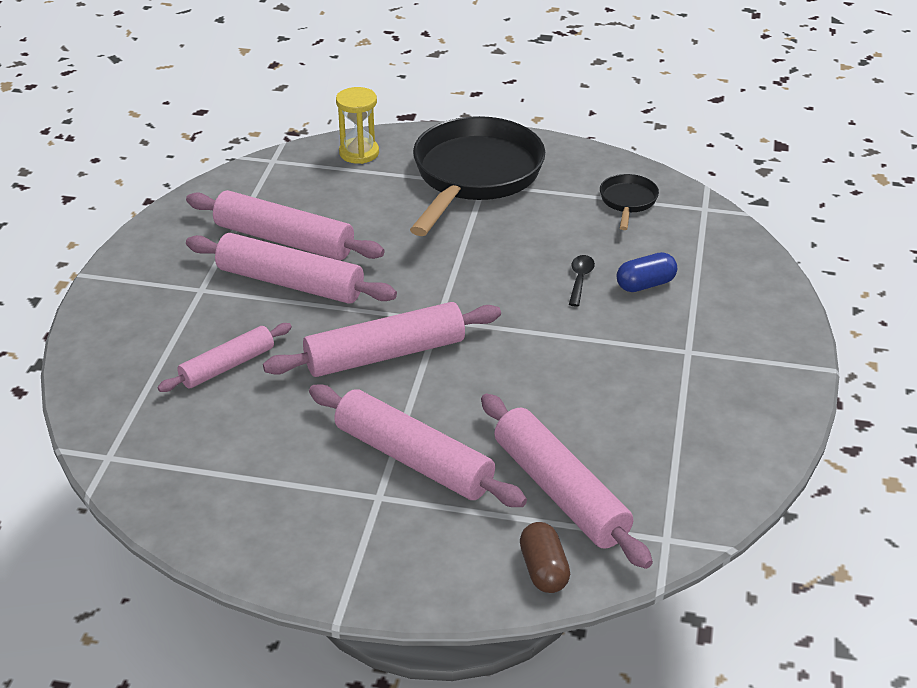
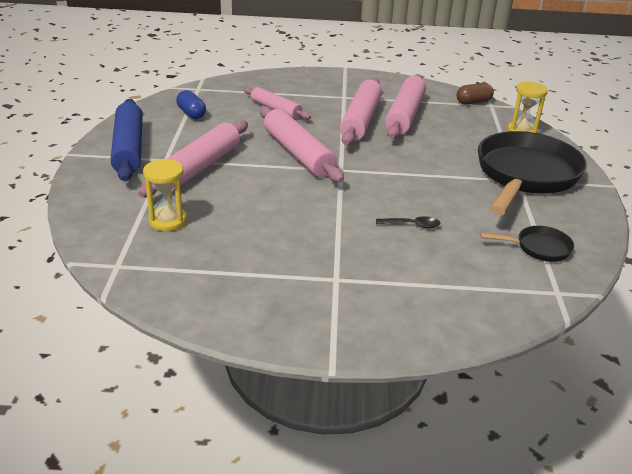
camera: 80 degrees right, 5 degrees down
black pan [410,116,545,236] -> black pan turned 75 degrees counterclockwise [478,131,587,215]
pink rolling pin [481,393,653,569] -> yellow hourglass [143,159,187,231]
brown capsule [520,522,570,593] -> brown capsule moved to [457,83,494,105]
blue capsule [617,252,677,292] -> blue capsule moved to [176,90,206,119]
none -> blue rolling pin [110,99,143,181]

